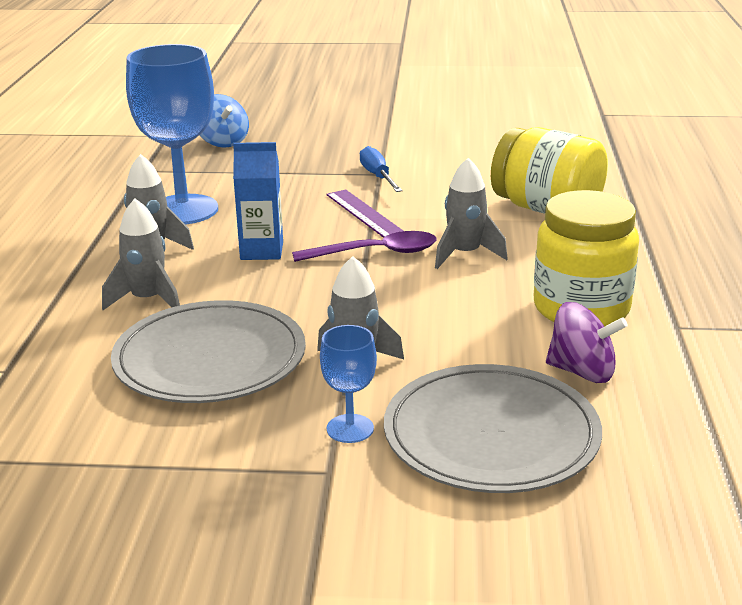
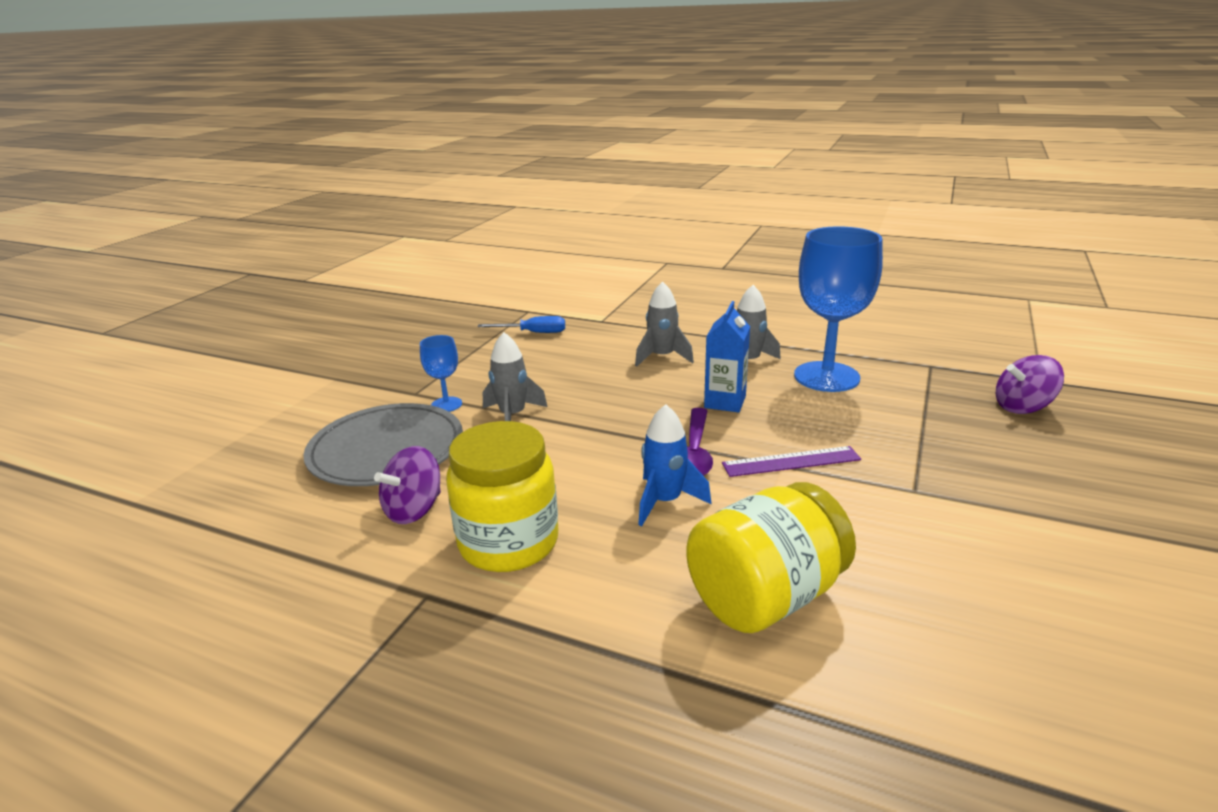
camera: 110 degrees right, 0 degrees up
grey plate [111,300,306,403] -> none
blue spinning top [200,94,249,148] -> purple spinning top [996,355,1064,414]
blue screwdriver [360,146,403,192] -> blue screwdriver moved to [478,316,565,333]
grey rocket [435,158,508,269] -> blue rocket [638,404,711,526]

